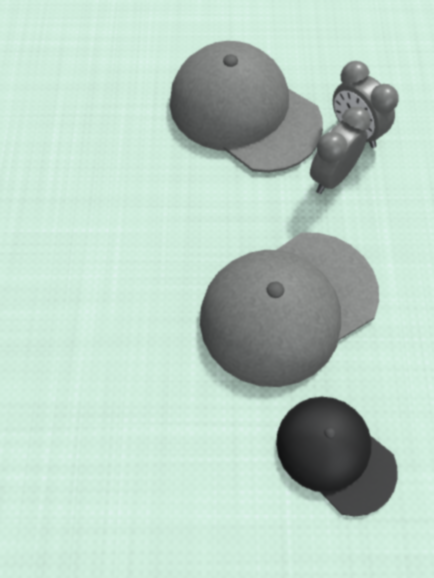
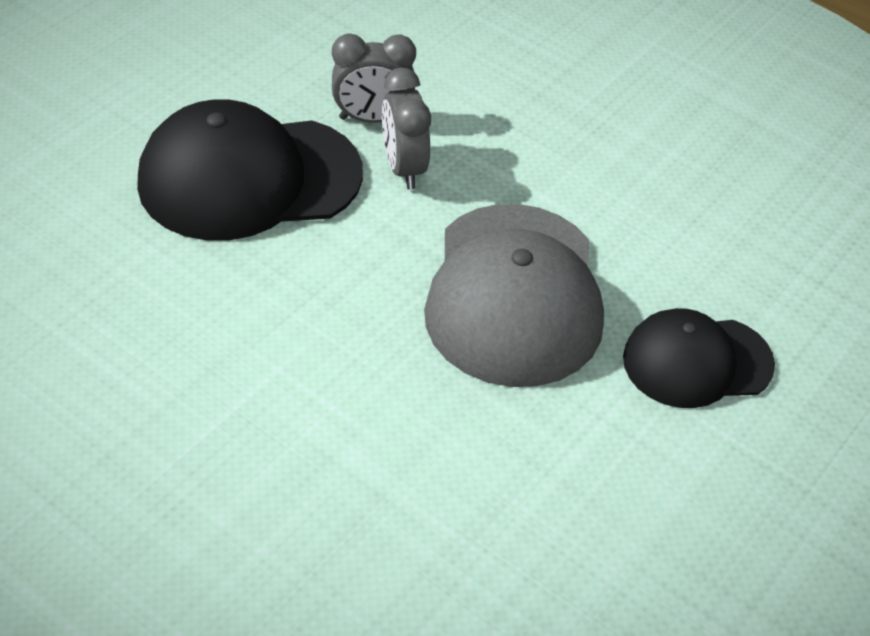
camera: 55 degrees left, 15 degrees down
grey cap [170,41,323,173] -> black cap [137,99,363,241]

